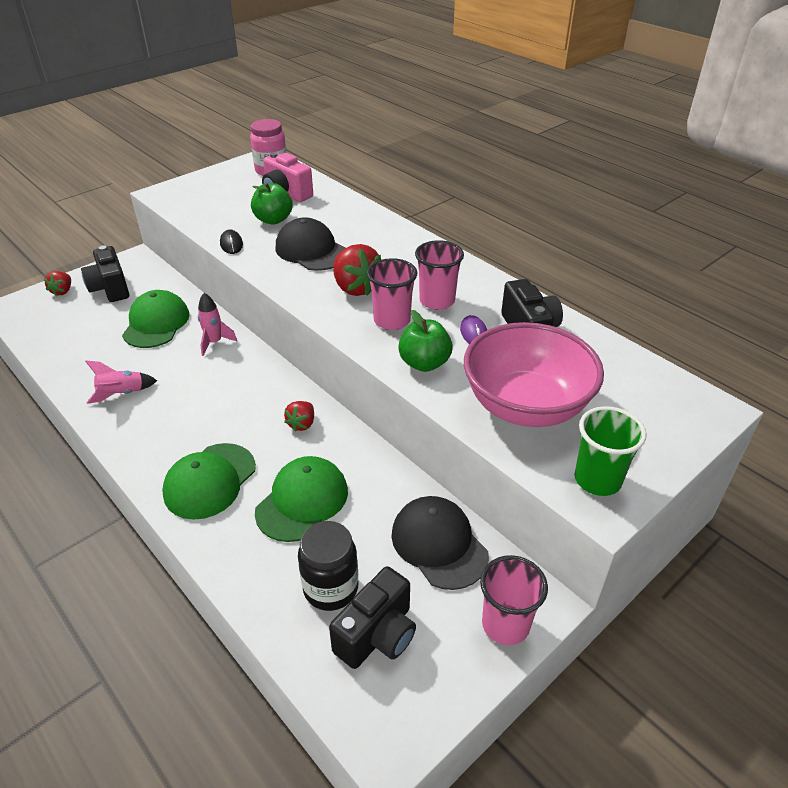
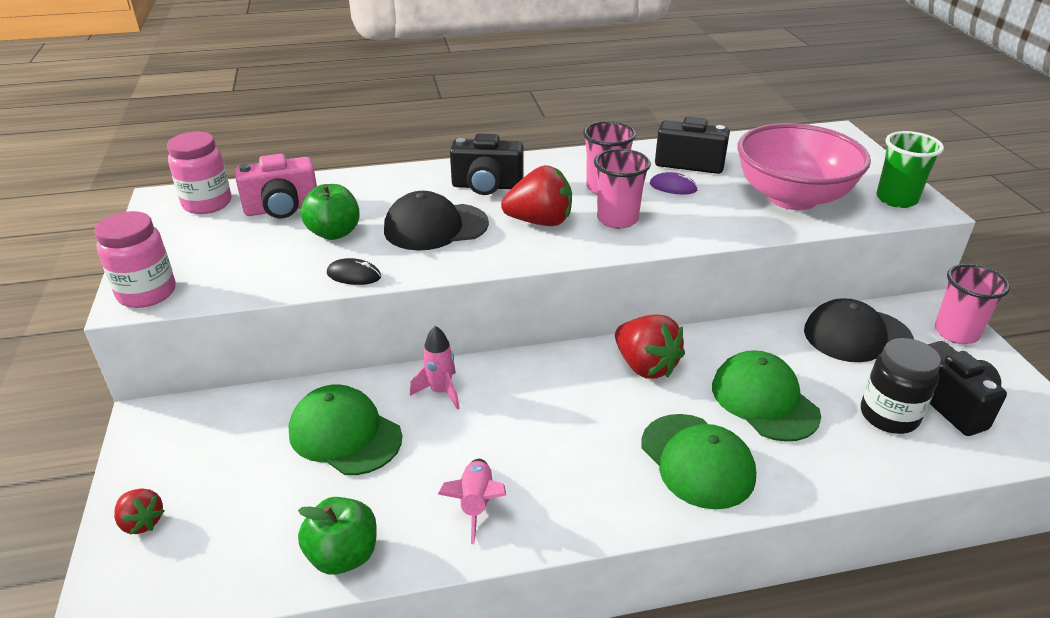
camera: 60 degrees left, 5 degrees down
black camera [81,245,129,302] -> black camera moved to [450,133,523,195]
red strawberry [284,401,314,432] -> red strawberry [615,314,685,379], size x1.76
green apple [398,310,453,372] -> green apple moved to [298,497,377,575]
none -> pink jar [94,211,176,308]

